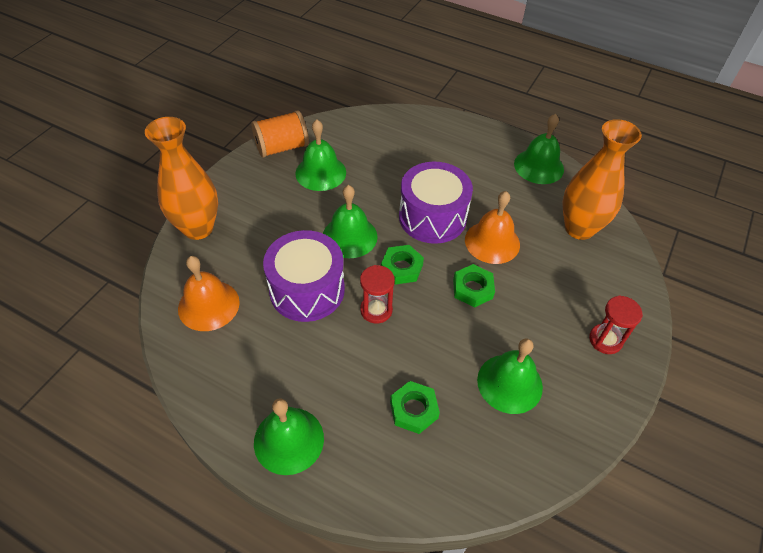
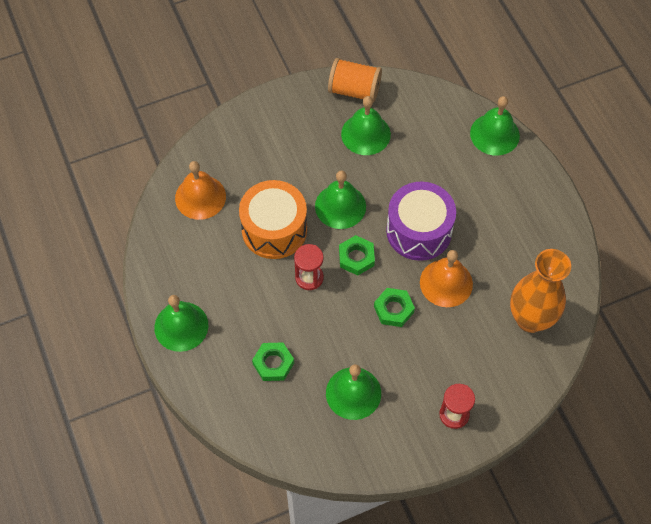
camera: 40 degrees right, 10 degrees up
orange vase [145,117,218,240] -> none
purple drum [263,230,345,322] -> orange drum [239,180,307,259]
green bell [514,114,564,184] -> green bell moved to [470,96,520,156]

